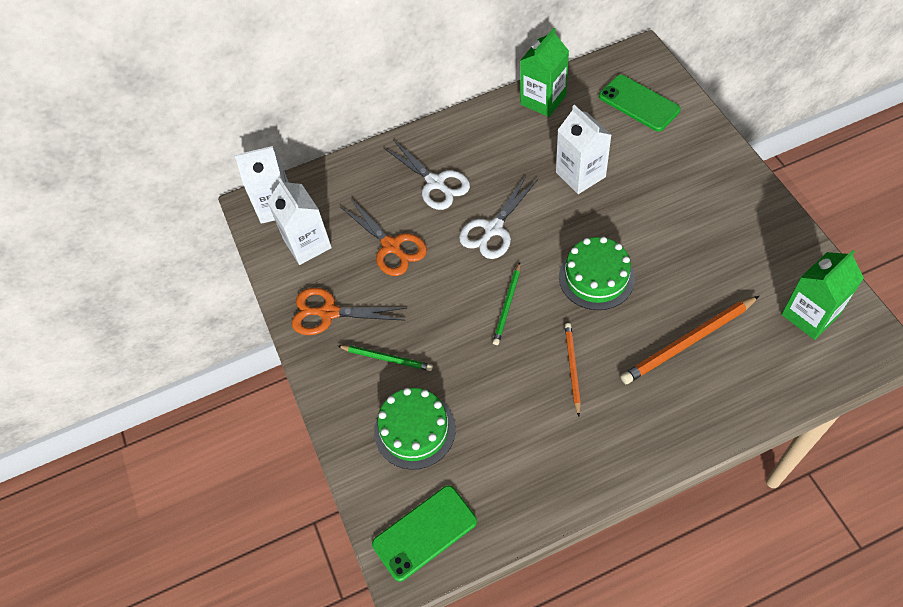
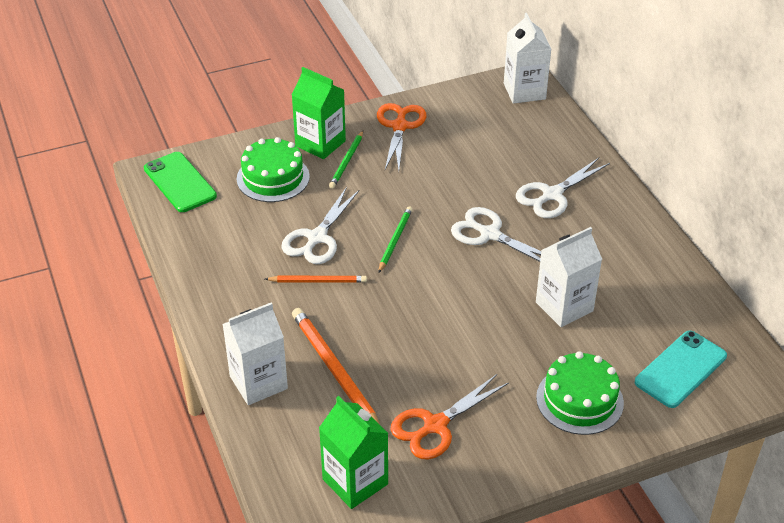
camera: 85 degrees right, 15 degrees down
white carton [267,178,332,265] -> white carton moved to [222,303,288,405]
orange scissors [341,198,427,276] -> orange scissors moved to [390,374,509,460]
green pencil [493,262,520,345] -> green pencil turned 90 degrees clockwise [378,206,412,273]
green carton [520,28,569,117] -> green carton moved to [292,67,346,159]
green cake [559,237,635,310] -> green cake moved to [536,351,624,435]
green phone [599,75,681,131] -> turquoise phone [635,330,727,408]
none -> white scissors [281,187,360,264]

